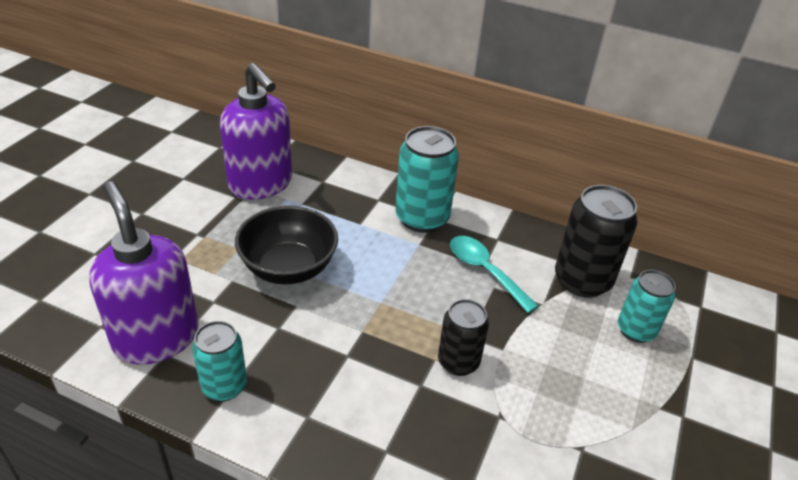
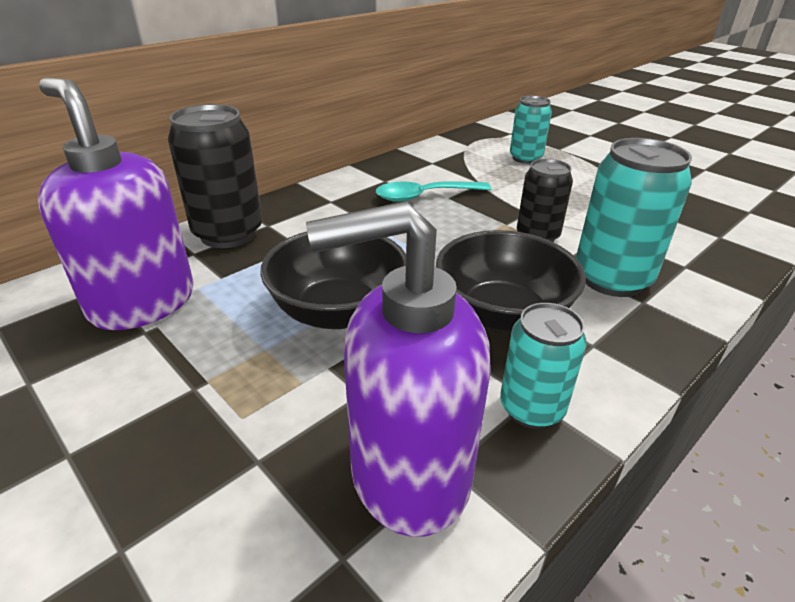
camera: 65 degrees left, 5 degrees down
purple soap dispenser [220,63,292,200] -> purple soap dispenser turned 120 degrees counterclockwise [38,77,194,330]
turquoise can [395,126,459,233] -> turquoise can moved to [576,138,692,297]
black can [555,185,638,298] -> black can moved to [168,104,262,248]
none -> black bowl [436,230,586,333]

